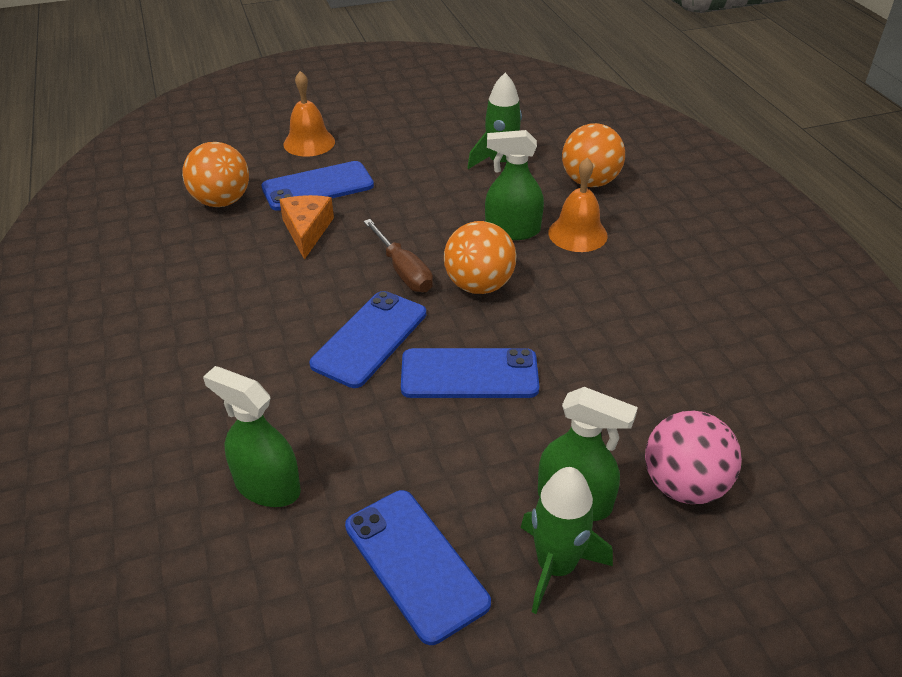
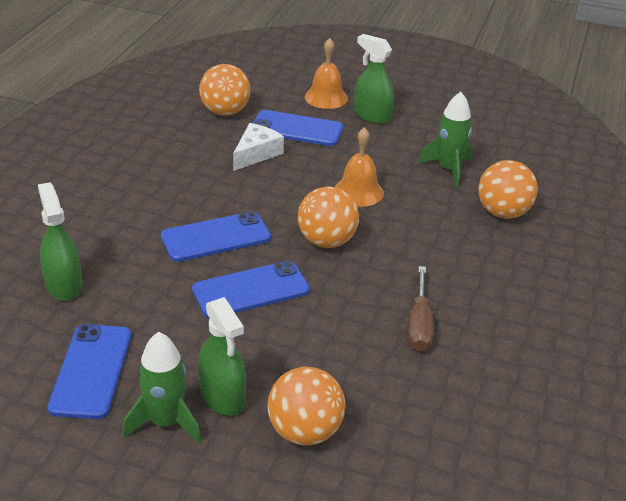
camera: 35 degrees right, 5 degrees down
orange cheese [279,195,334,260] -> white cheese [233,123,284,171]
brown screwdriver [363,219,433,293] -> brown screwdriver moved to [408,266,433,351]
blue phone [401,348,539,398] -> blue phone turned 60 degrees counterclockwise [192,261,310,318]
green spray bottle [485,130,544,240] -> green spray bottle moved to [354,34,394,124]
orange bell [548,157,608,252] -> orange bell moved to [335,127,384,207]
pink ball [645,410,742,504] -> orange ball [268,367,345,445]

